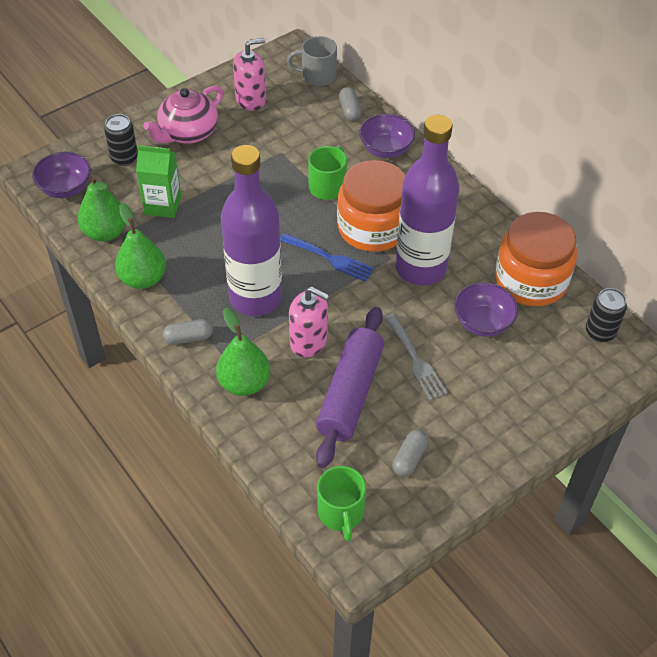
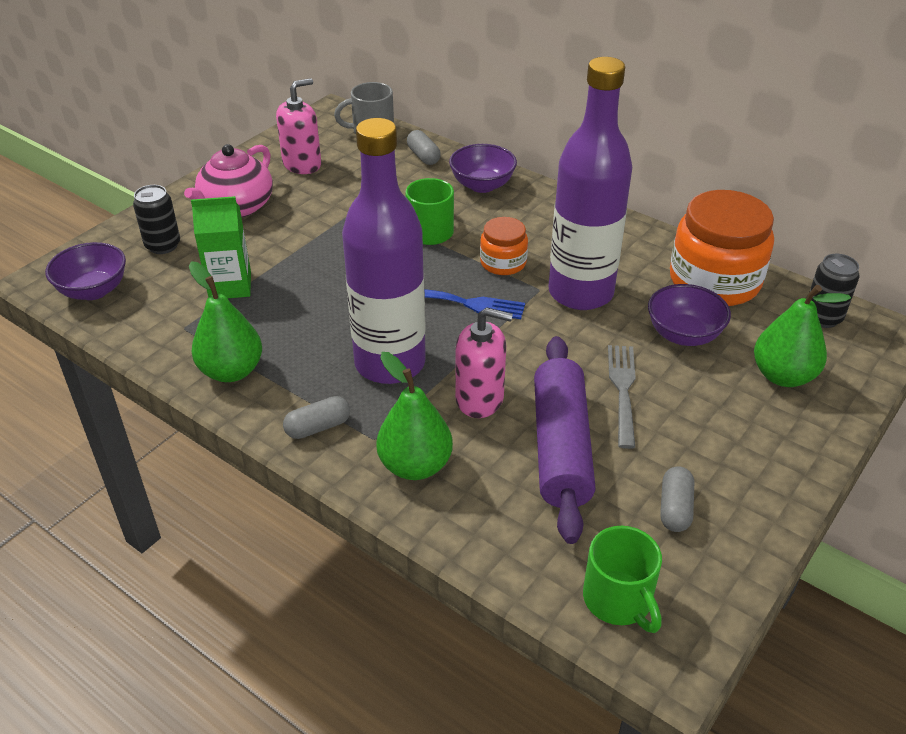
camera: 15 degrees left, 10 degrees down
green pear [77,175,126,241] -> green pear moved to [754,285,851,387]
orange jar [337,160,405,252] -> orange jar [480,217,528,275], size x0.52
grey fork [384,313,448,401] -> grey fork turned 135 degrees counterclockwise [608,345,636,449]

